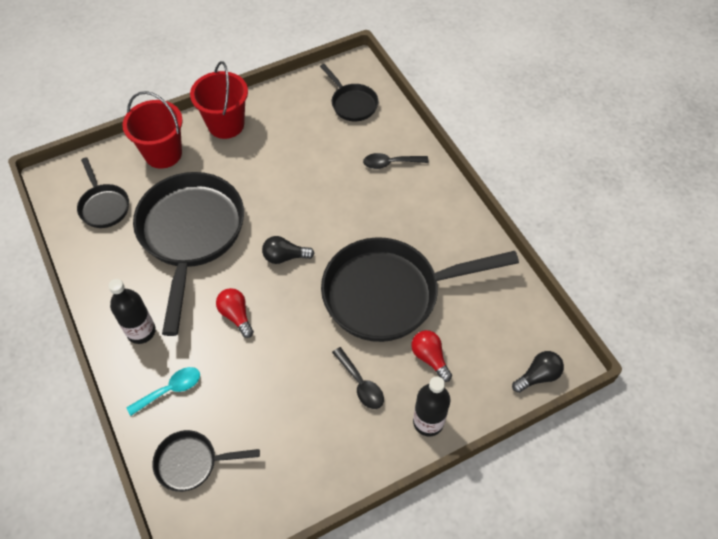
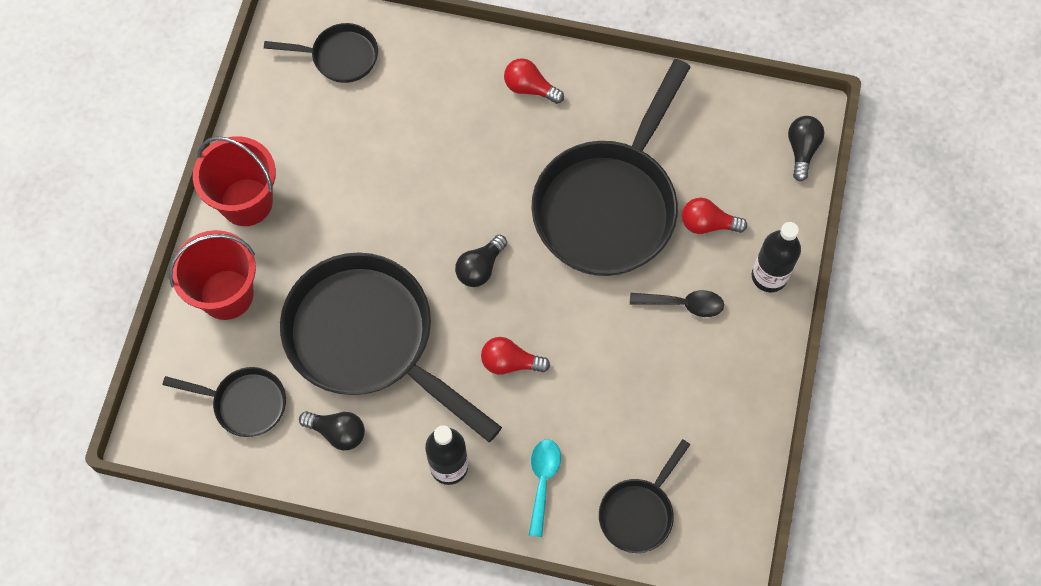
camera: 50 degrees left, 10 degrees up
black spoon [363,153,429,169] -> none
none -> black light bulb [299,411,365,450]
none -> red light bulb [504,58,564,104]

